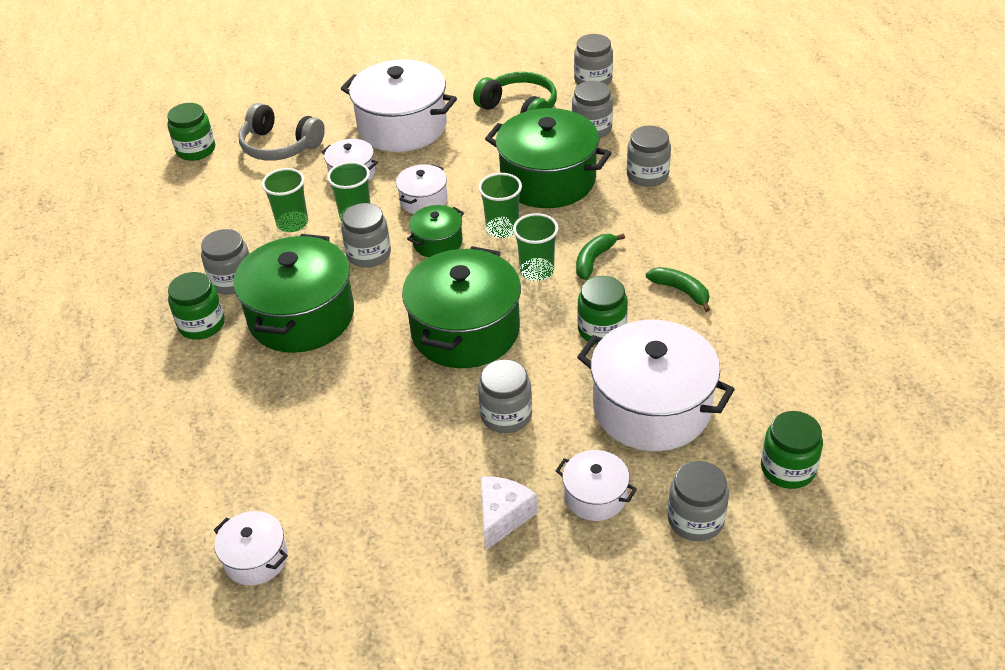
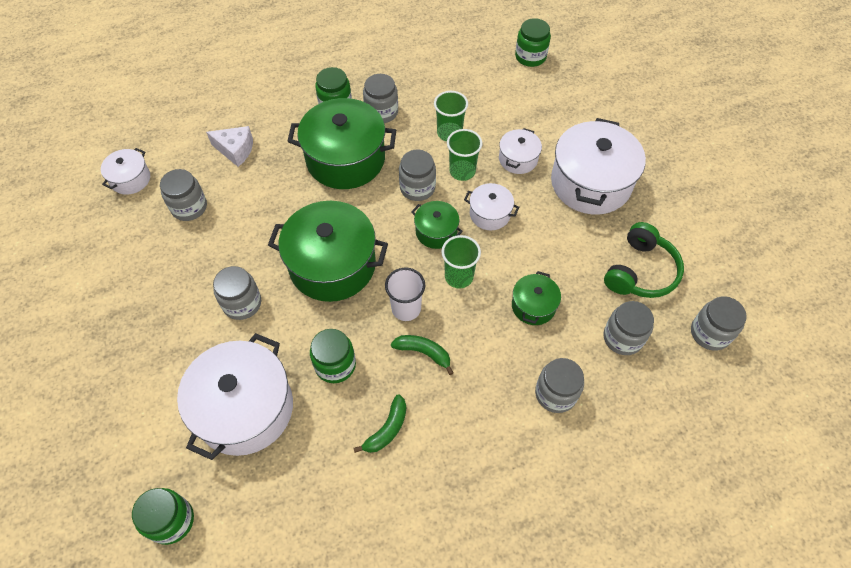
camera: 80 degrees right, 15 degrees up
grey headphones [238,103,325,161] -> none
white cheese [481,476,537,551] -> white cheese moved to [206,126,253,167]
green pot [485,108,611,208] -> green pot [512,271,561,325], size x0.50
green cup [513,213,559,281] -> white cup [385,268,425,321]
white pot [556,450,637,521] -> none
grey jar [668,461,729,541] -> grey jar moved to [160,169,207,221]

